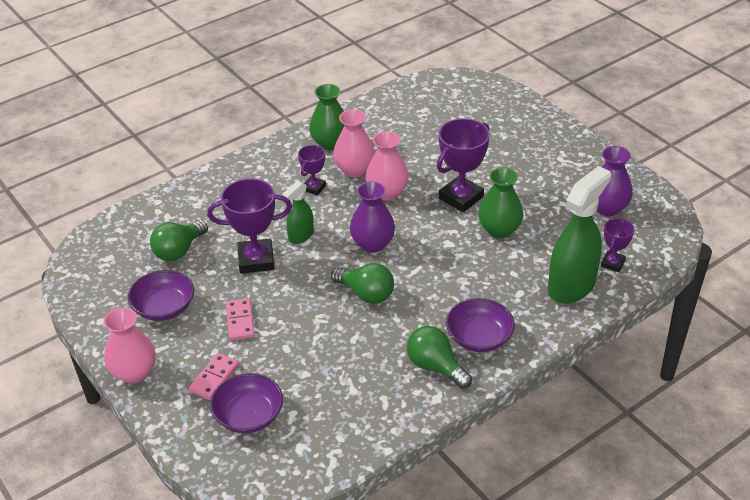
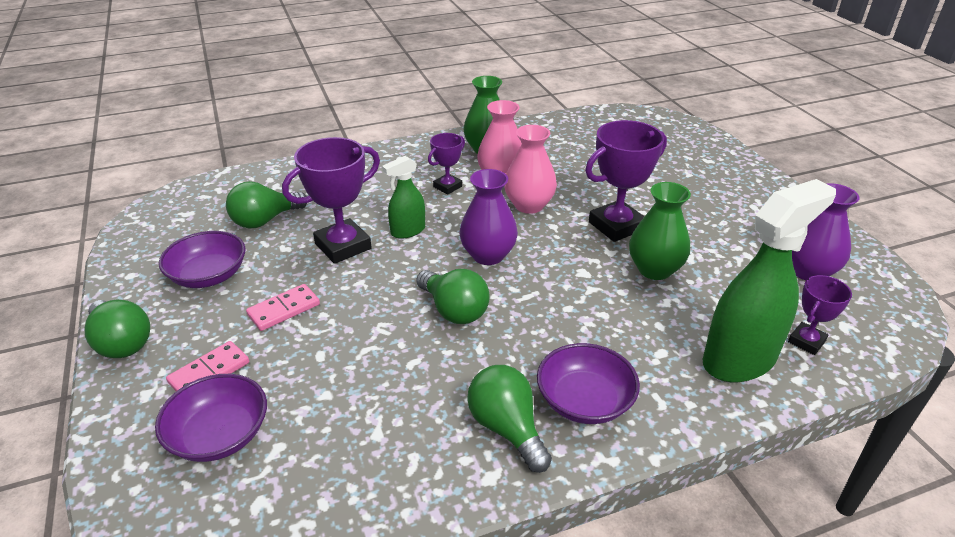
camera: 15 degrees right, 5 degrees down
pink vase [104,307,156,384] -> green light bulb [85,300,150,358]
purple trophy [207,178,292,274] -> purple trophy turned 45 degrees counterclockwise [282,137,380,264]
pink domino [226,298,255,340] -> pink domino turned 45 degrees clockwise [246,284,320,331]

